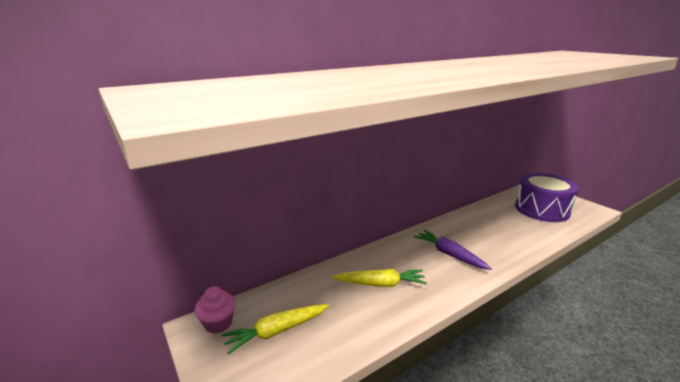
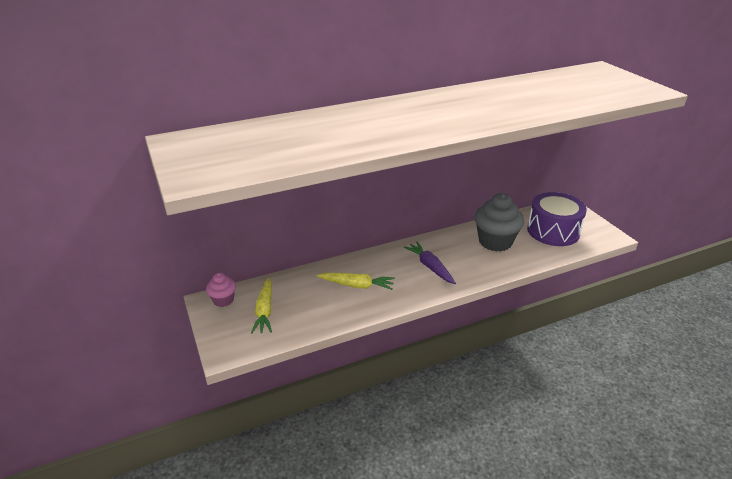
camera: 10 degrees right, 10 degrees up
yellow carrot [221,304,329,355] -> yellow carrot turned 75 degrees counterclockwise [251,277,272,334]
none -> grey cupcake [475,193,524,252]

